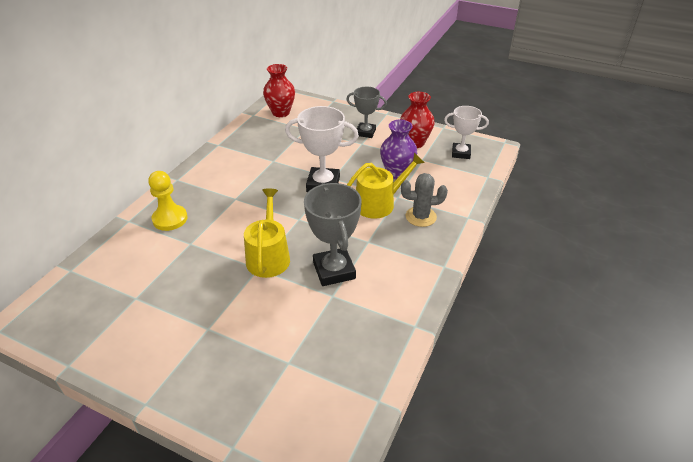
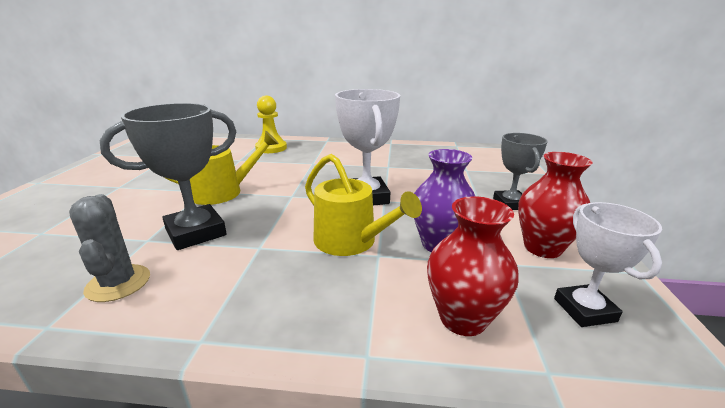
camera: 70 degrees right, 15 degrees down
red vase [263,64,295,117] -> red vase moved to [427,196,519,336]
grey cactus [401,173,448,227] -> grey cactus moved to [69,194,150,302]

